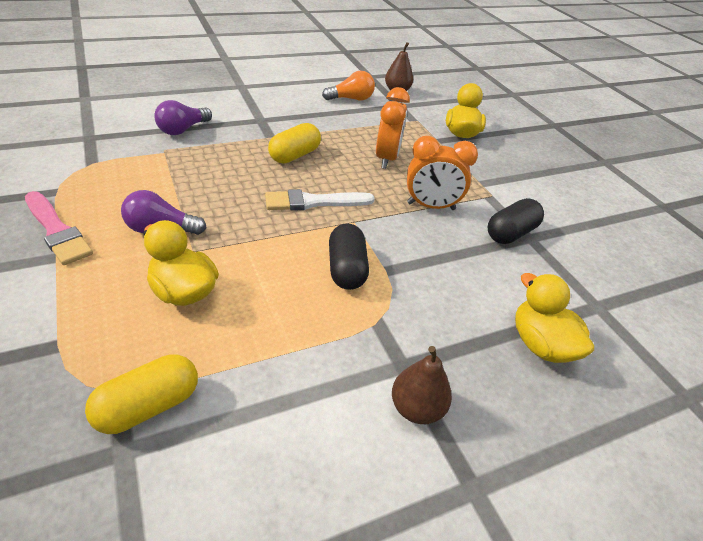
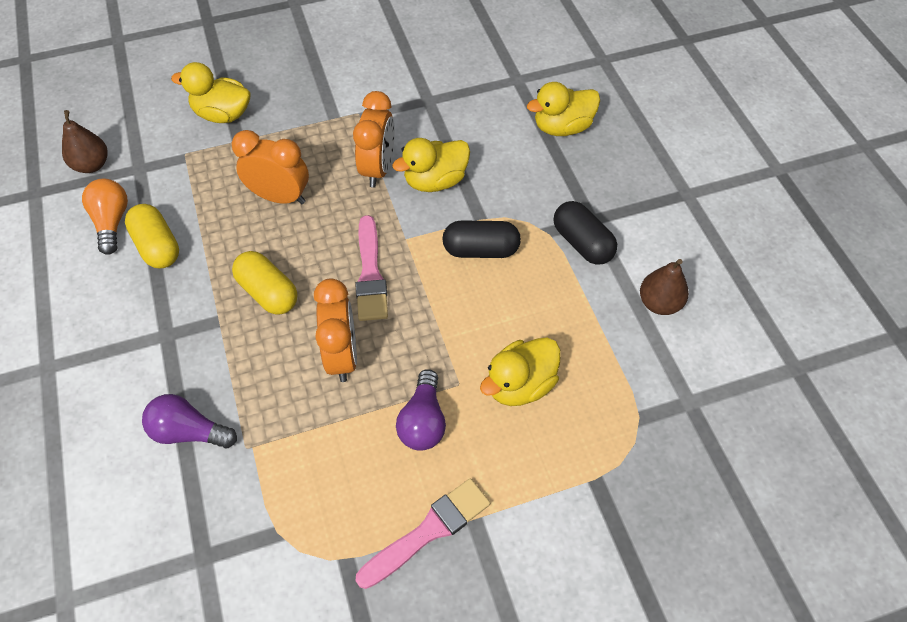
camera: 80 degrees left, 15 degrees up
yellow capsule [85,354,198,434] -> yellow capsule moved to [125,204,179,268]
purple light bulb [154,100,212,135] -> purple light bulb turned 150 degrees clockwise [142,394,237,448]
white brush [265,189,375,211] -> pink brush [355,215,388,321]
brown pear [392,346,452,424] -> brown pear moved to [640,259,689,315]
black capsule [487,198,544,244] -> black capsule moved to [554,201,617,265]
none -> orange clock [314,278,357,382]
none -> yellow duck [392,138,470,192]

